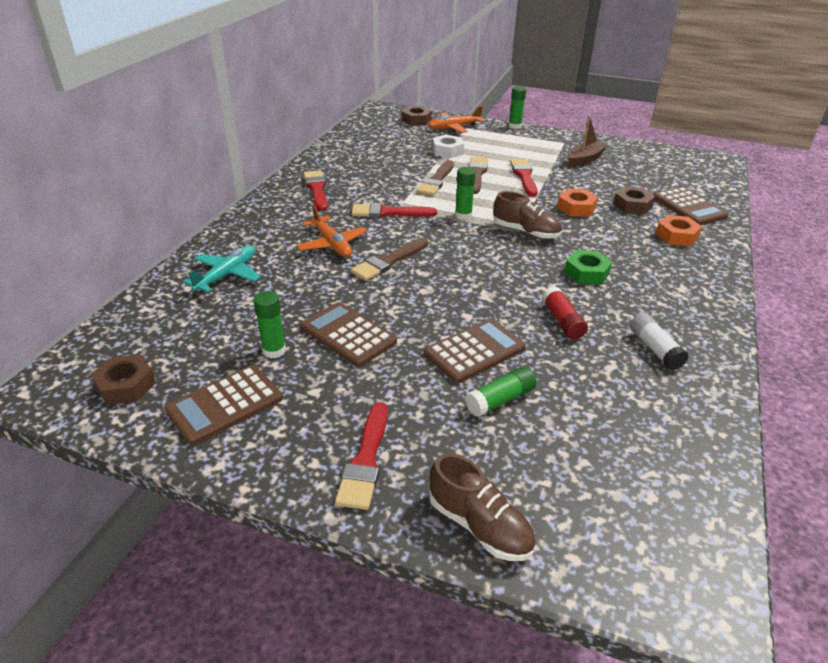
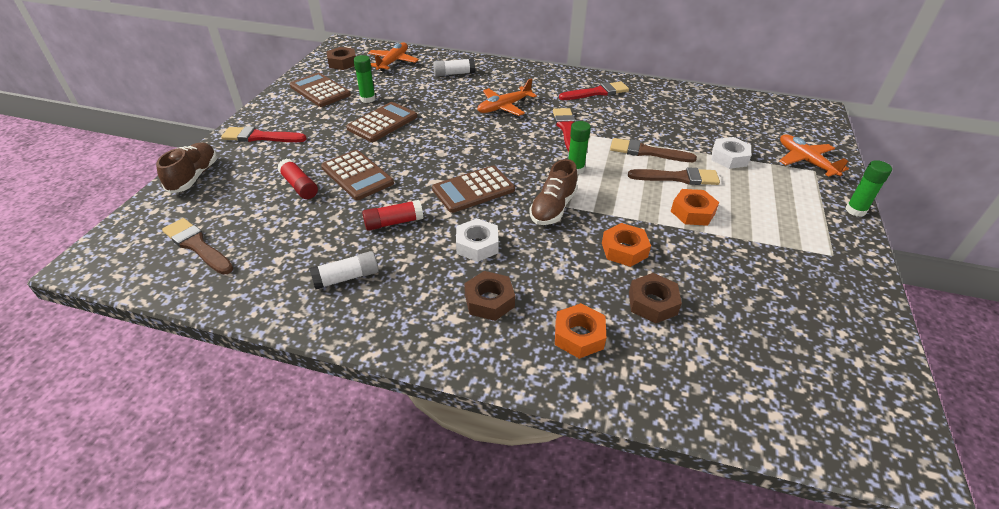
camera: 85 degrees right, 5 degrees up
turquoise plane [183,246,261,292] -> white glue stick [433,58,475,76]
brown brush [351,238,428,281] -> brown brush moved to [162,218,234,275]
brown nut [402,106,432,126] -> brown nut moved to [464,271,515,321]
brown shoe [429,453,536,561] -> brown shoe turned 150 degrees clockwise [156,143,217,193]
green glue stick [465,367,536,417] -> red glue stick [277,159,318,199]
red brush [510,159,538,197] -> orange nut [671,189,719,226]
green nut [564,250,612,285] -> white nut [456,218,499,262]
brown boat [567,116,608,167] -> none
brown calculator [653,187,728,225] -> brown calculator moved to [432,166,515,213]
none -> orange plane [368,42,419,71]

